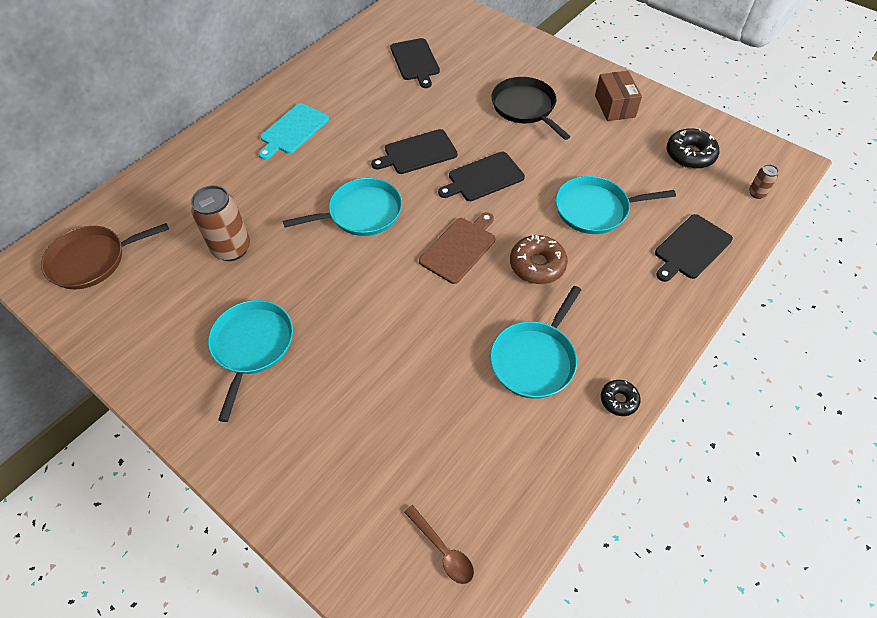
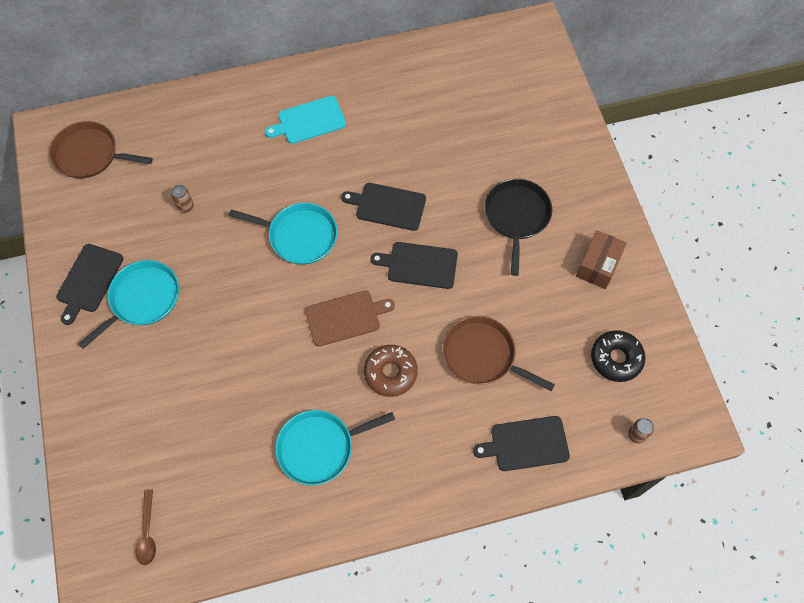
camera: 35 degrees right, 10 degrees up
brown can [191,185,250,261] -> brown can [171,185,194,213], size x0.47
black cutting board [390,38,440,88] -> black cutting board moved to [56,244,123,325]
turquoise pan [555,176,676,234] -> brown pan [443,316,555,391]
black donut [601,380,640,416] -> none

